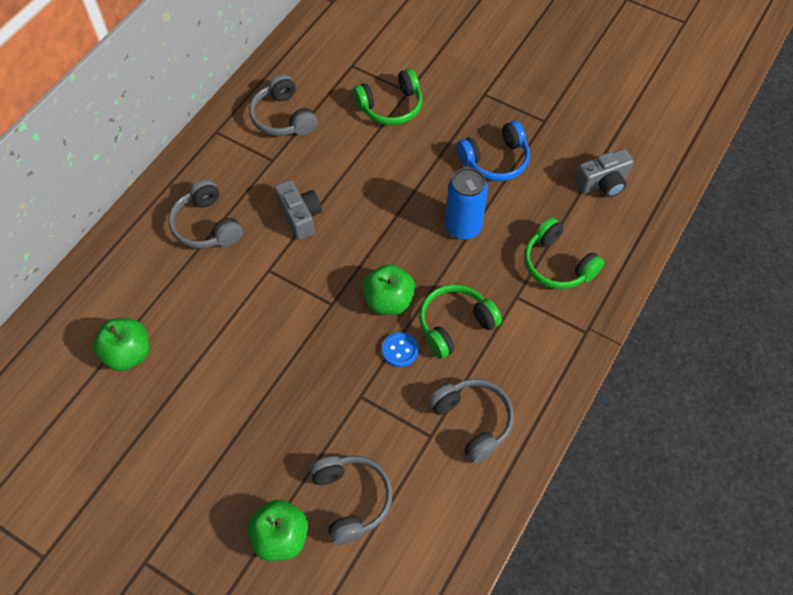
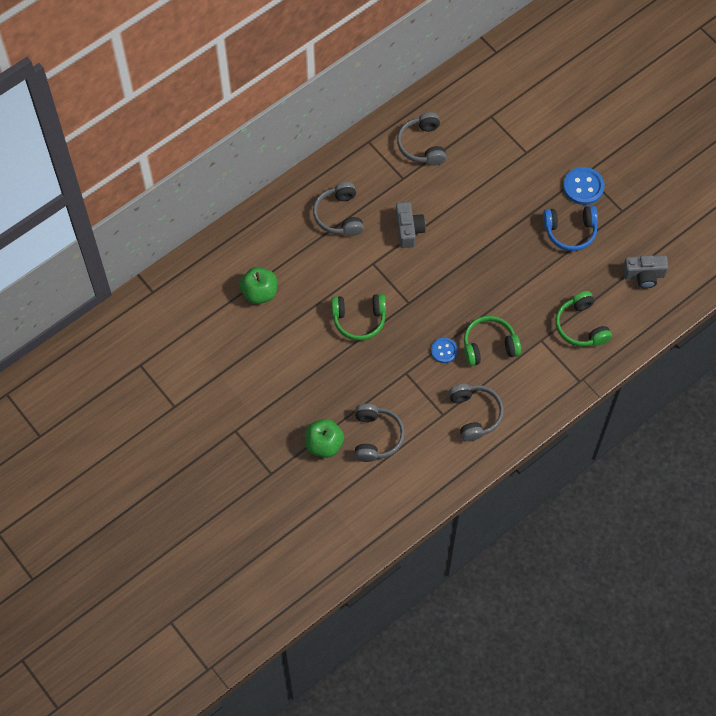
camera: 20 degrees right, 5 degrees up
green headphones [353,68,422,125] -> green headphones moved to [331,294,386,341]
green apple [363,264,416,315] -> none
blue can [445,168,488,240] -> none
none -> blue button [563,167,604,205]

